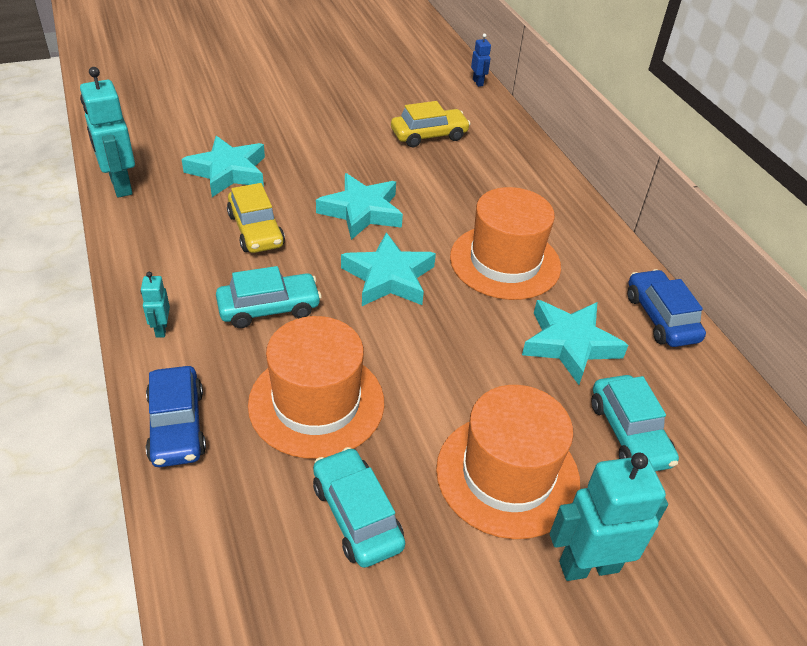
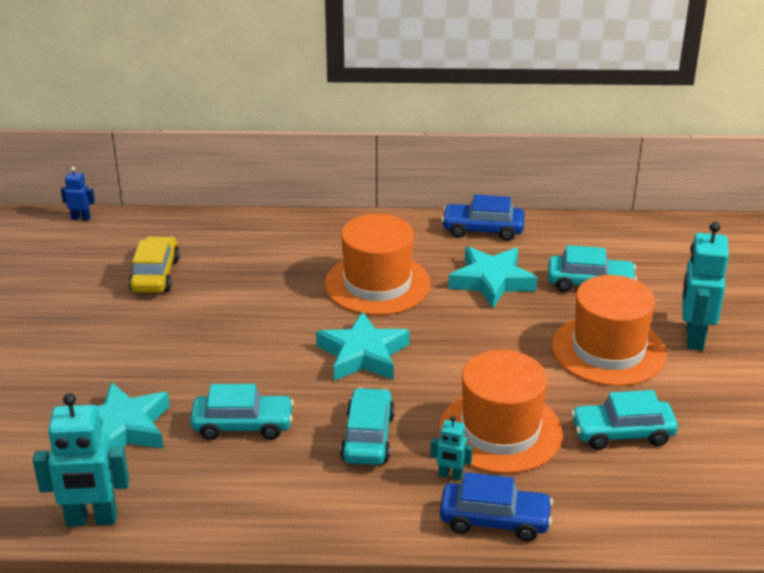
camera: 65 degrees left, 10 degrees down
turquoise robot [141,272,170,338] -> turquoise robot moved to [430,416,473,480]
yellow car [227,183,285,253] -> turquoise car [190,384,294,440]
turquoise star [316,173,403,240] -> none

